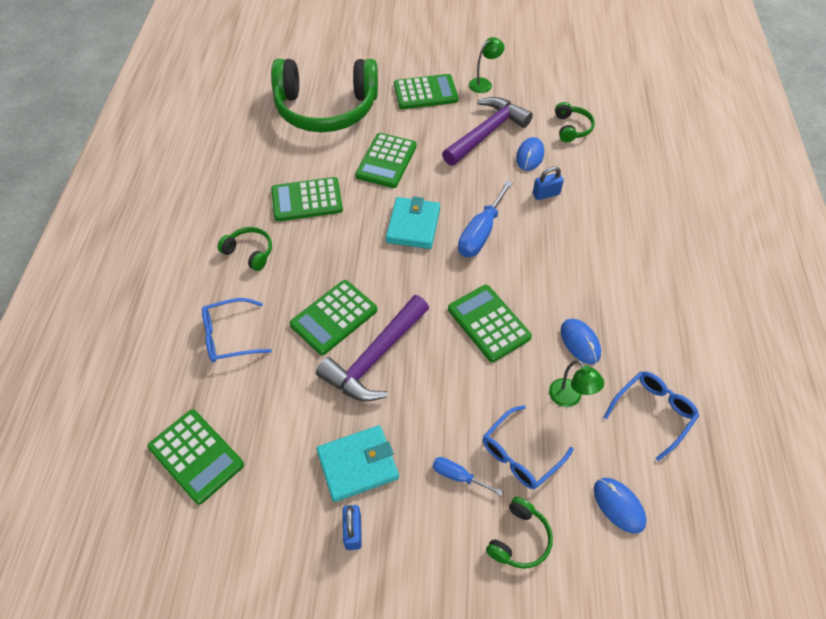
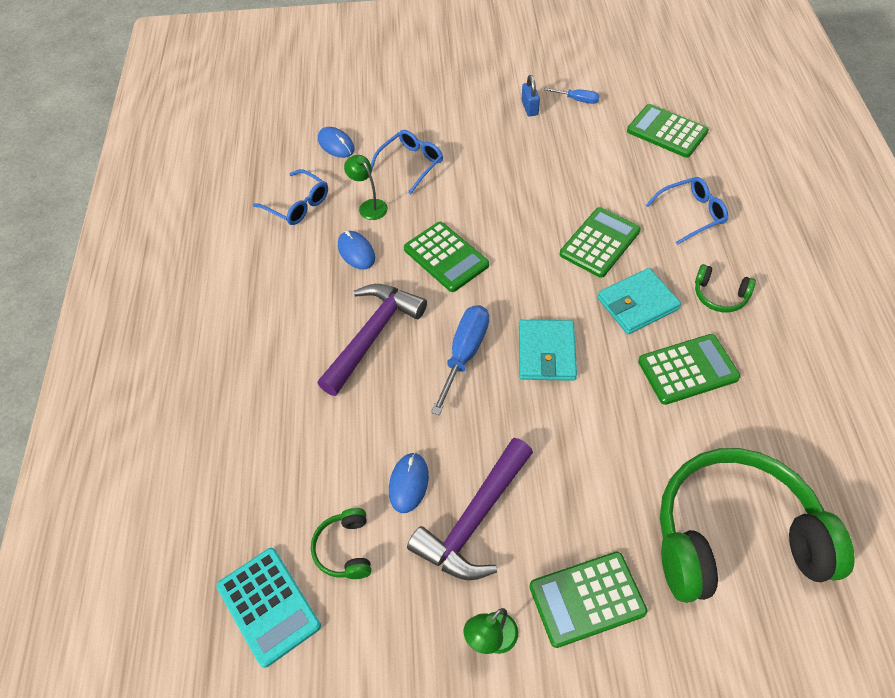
camera: 175 degrees right, 0 degrees up
purple hammer [316,295,429,402] -> purple hammer moved to [317,284,427,396]
turquoise wallet [317,425,399,502] -> turquoise wallet moved to [597,268,681,334]
green calculator [355,133,417,188] -> none
blue screwdriver [433,457,503,496] -> blue screwdriver moved to [544,88,600,104]
green headphones [486,497,553,569] -> none
blue padlock [533,166,564,200] -> none
blue glasses [603,371,699,461] -> blue glasses turned 90 degrees counterclockwise [253,169,328,225]
none -> turquoise calculator [216,548,321,668]

